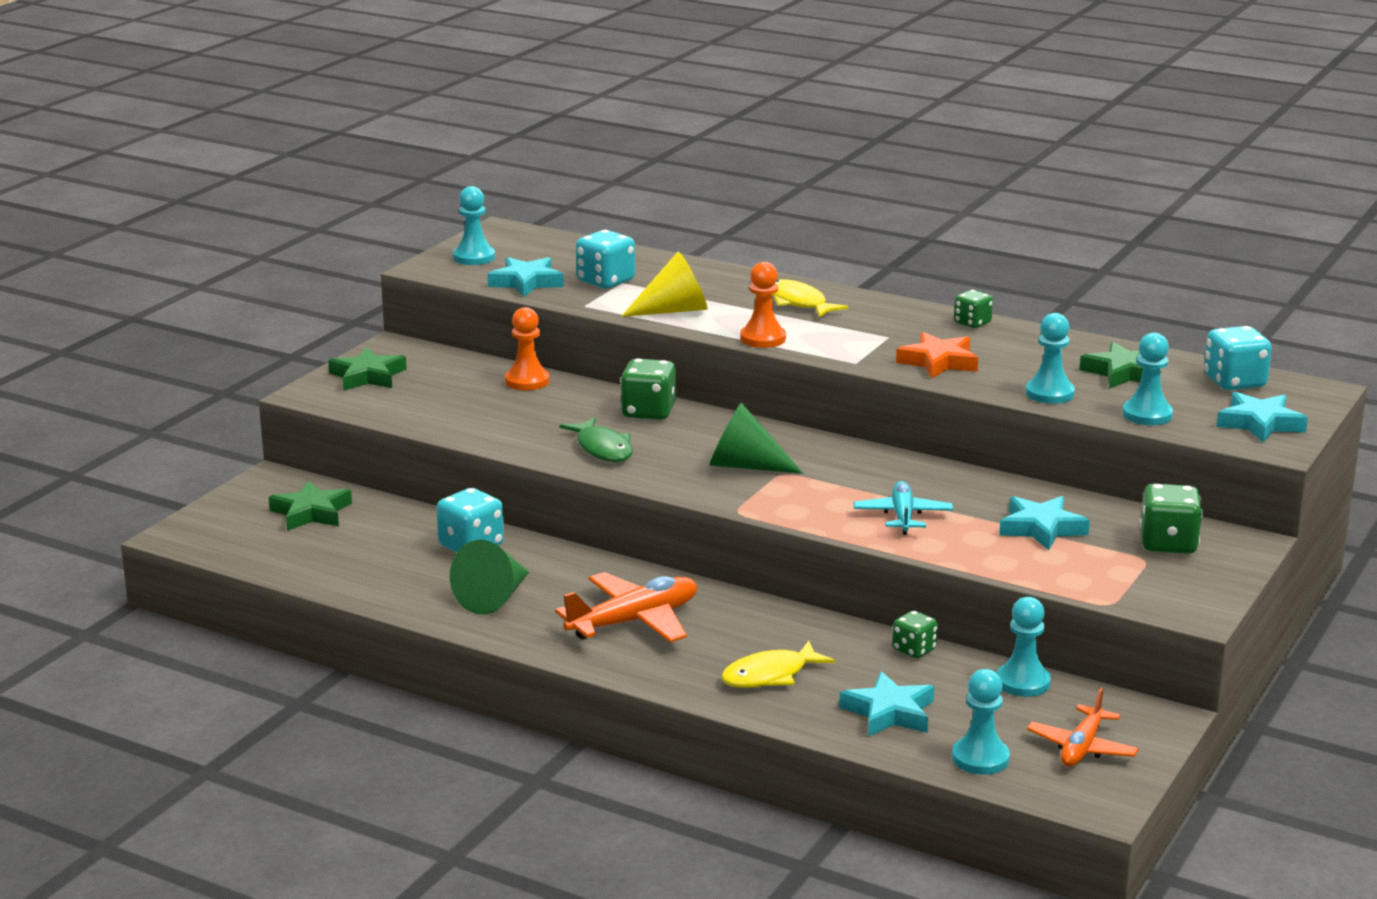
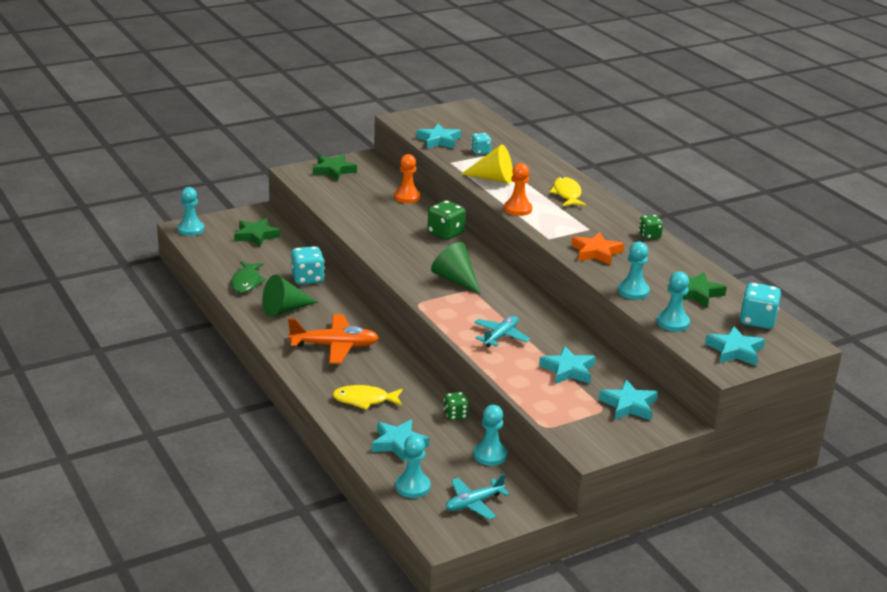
camera: 30 degrees right, 5 degrees up
turquoise pawn [453,186,495,265] -> turquoise pawn moved to [178,187,204,236]
green fish [559,417,633,462] -> green fish moved to [231,261,266,293]
turquoise dice [576,230,635,289] -> turquoise dice [471,133,492,155], size x0.62
orange plane [1027,688,1139,767] -> turquoise plane [446,473,510,519]
green dice [1140,484,1203,554] -> turquoise star [599,380,658,420]

